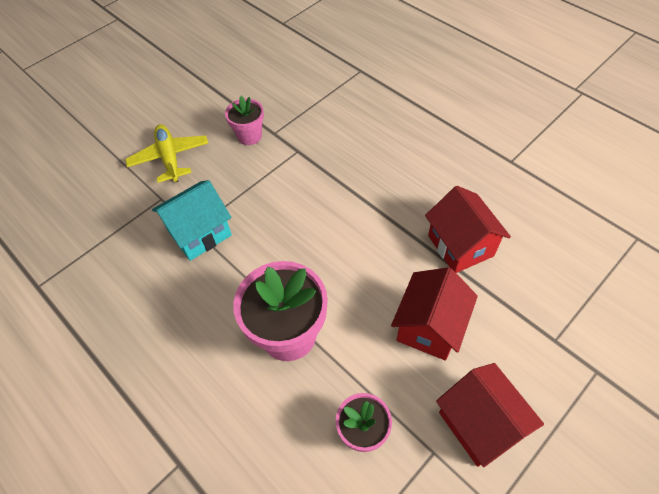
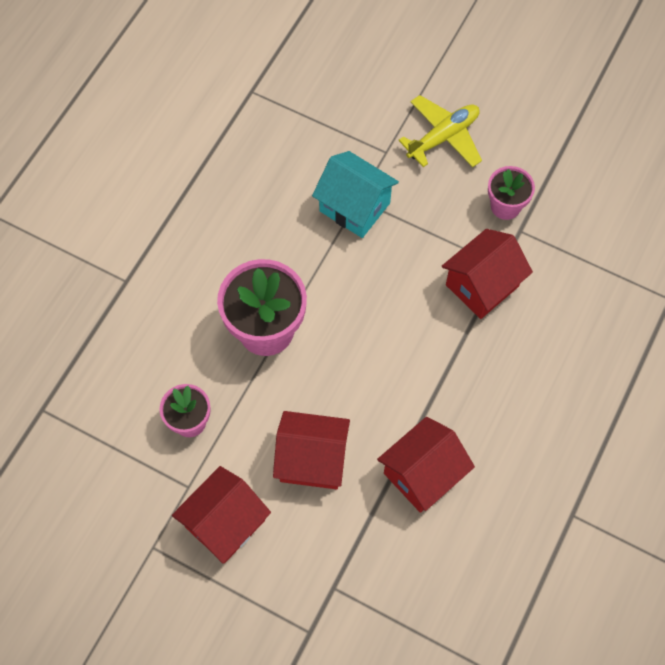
camera: 70 degrees right, 10 degrees up
none -> red house [442,229,533,319]

